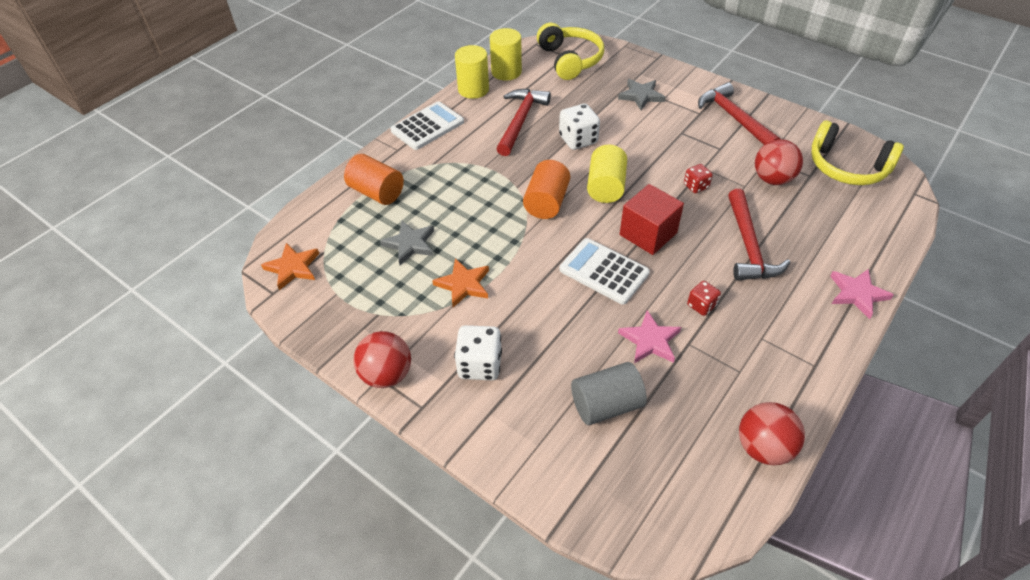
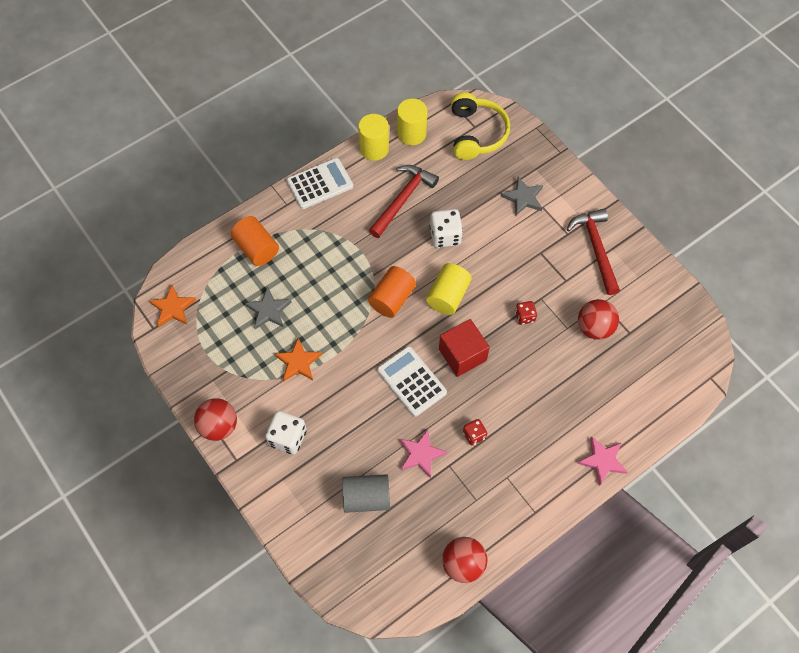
camera: 15 degrees right, 15 degrees up
red hammer [728,189,791,281] -> none
yellow headphones [811,120,904,185] -> none

